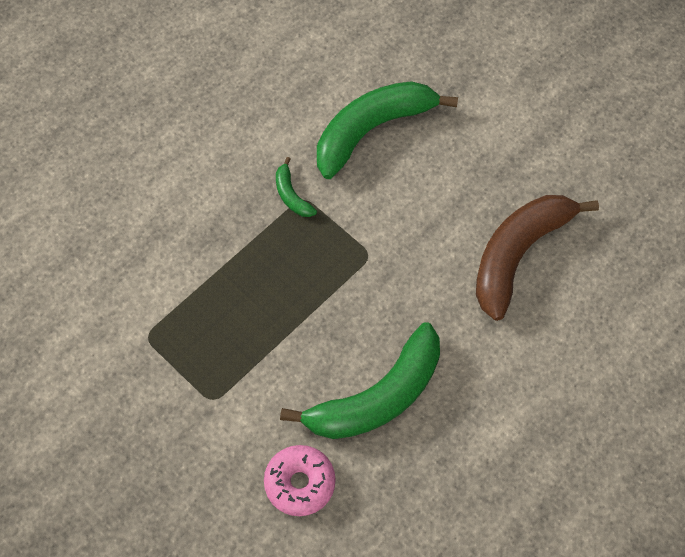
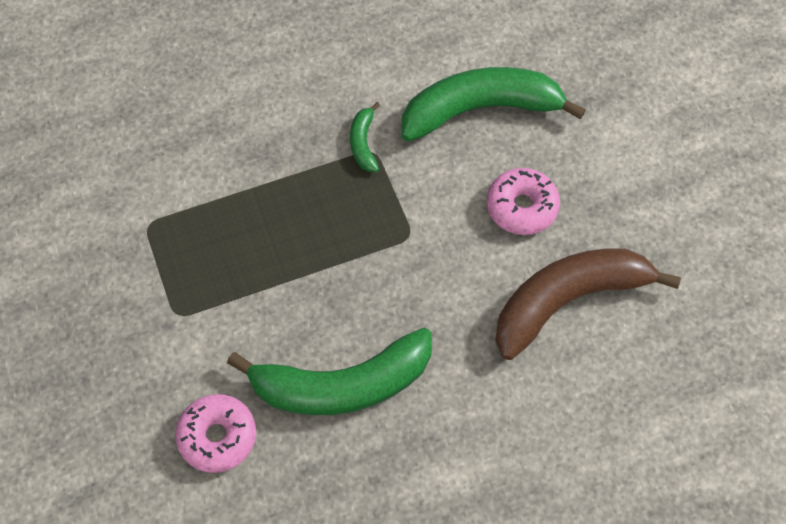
camera: 25 degrees right, 0 degrees up
none -> pink donut [487,168,560,235]

